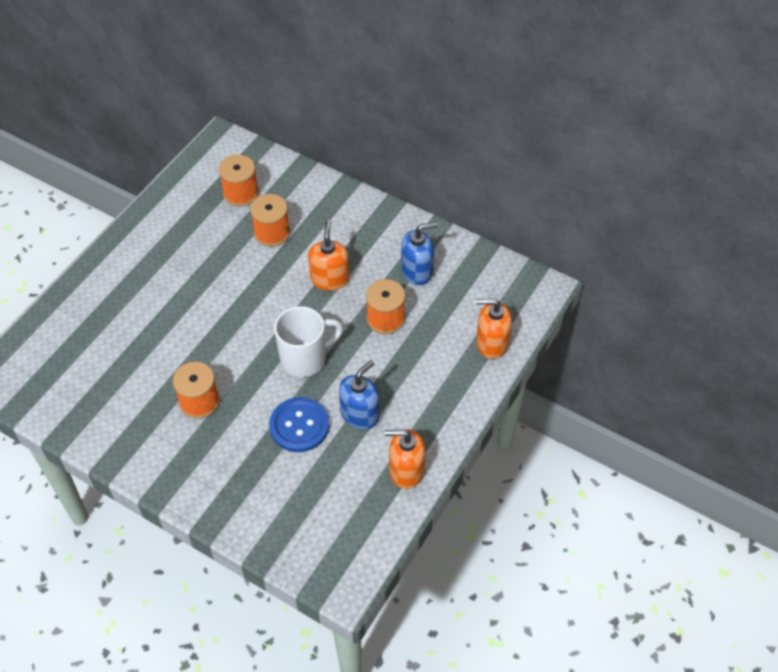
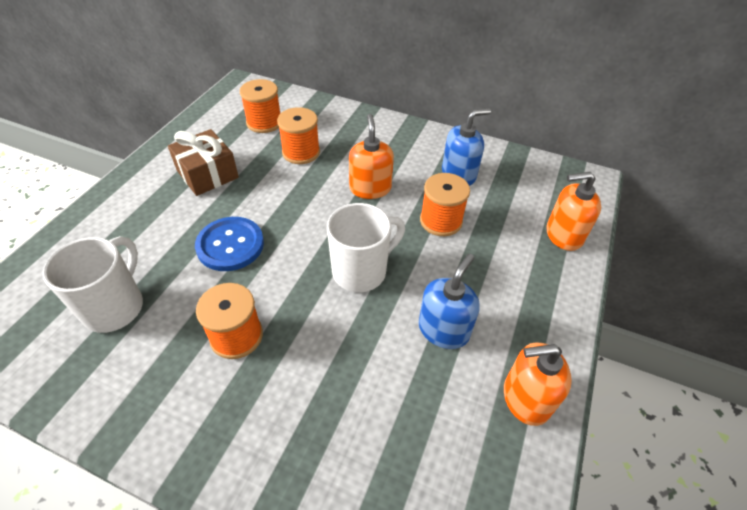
camera: 10 degrees left, 5 degrees down
blue button [269,397,329,452] -> blue button moved to [195,217,264,271]
none -> white mug [43,236,143,333]
none -> brown gift [168,129,239,196]

